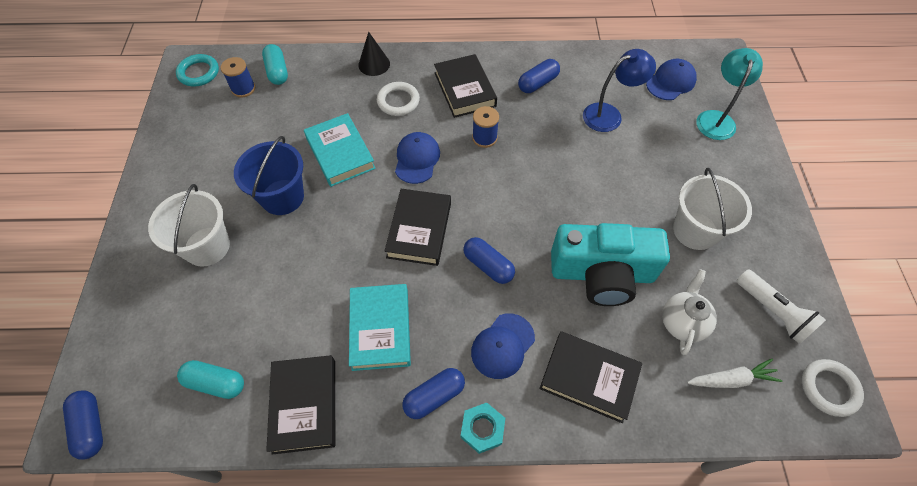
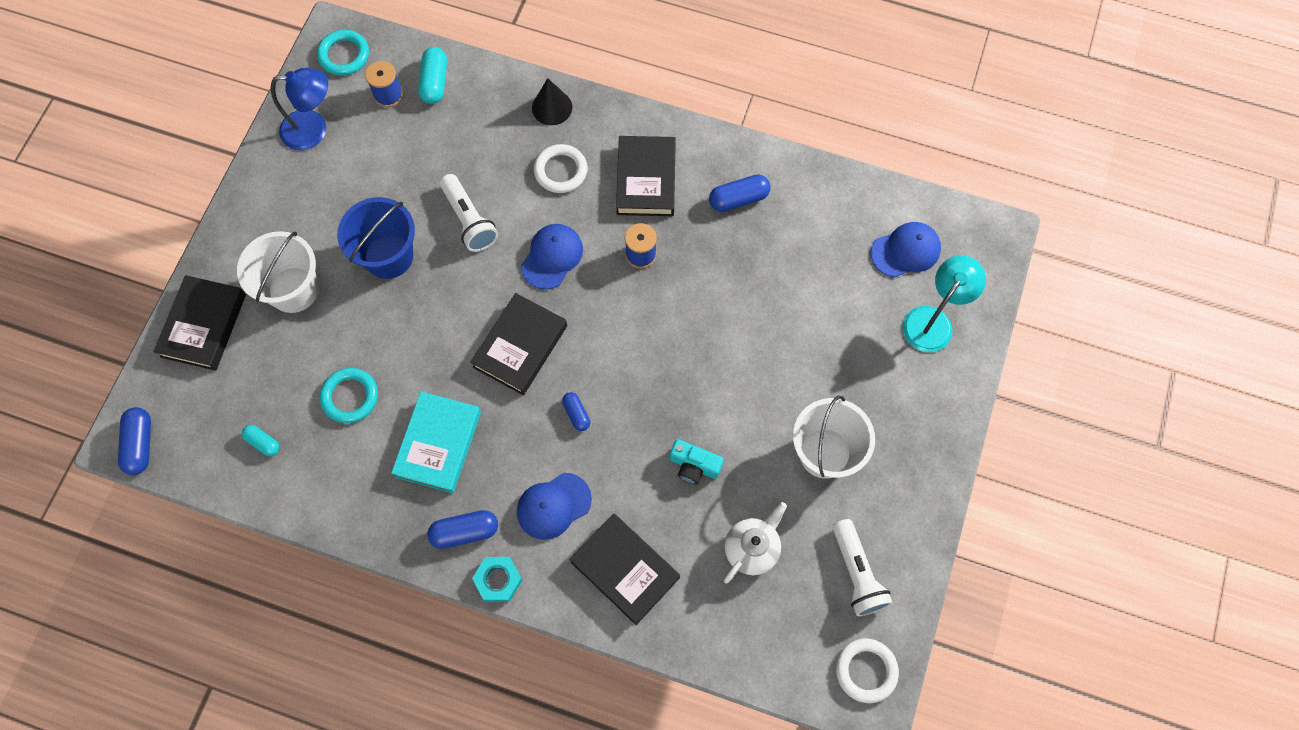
camera: 20 degrees right, 10 degrees up
turquoise capsule [177,360,244,399] -> turquoise capsule [242,425,279,456], size x0.62
black book [266,355,335,455] -> black book moved to [153,275,246,371]
turquoise book [304,113,376,187] -> white flashlight [440,174,498,252]
blue capsule [463,237,515,284] -> blue capsule [562,392,590,431], size x0.62
turquoise camera [551,223,670,306] -> turquoise camera [670,439,724,484], size x0.44
blue lamp [583,49,656,132] -> blue lamp moved to [271,68,328,150]
white carrot [687,358,782,388] -> none
none -> turquoise ring [320,368,378,423]

